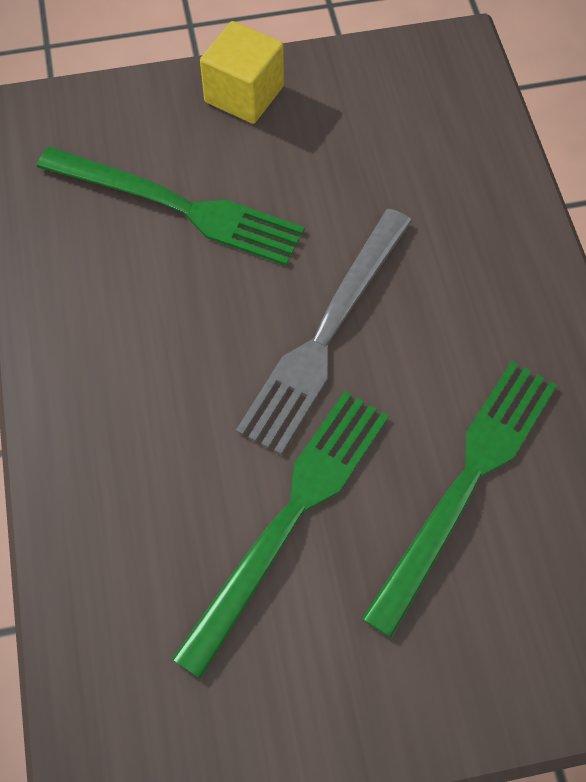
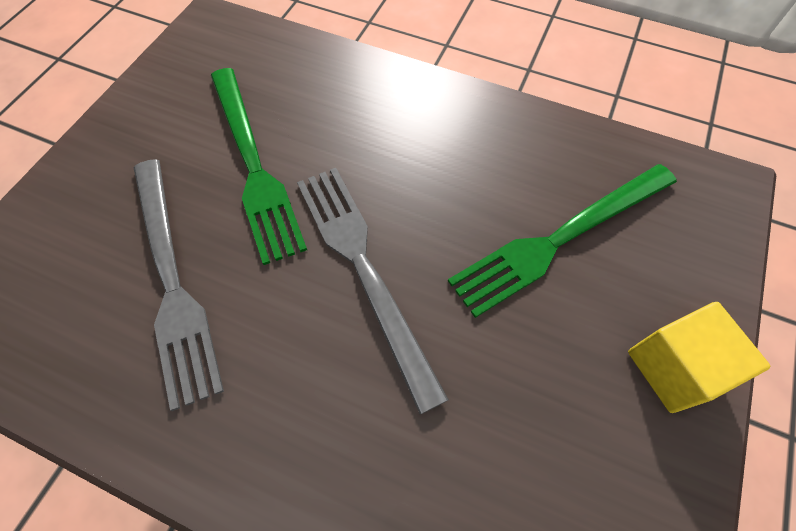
camera: 125 degrees right, 0 degrees up
green fork [362,361,557,638] -> grey fork [134,159,224,411]

